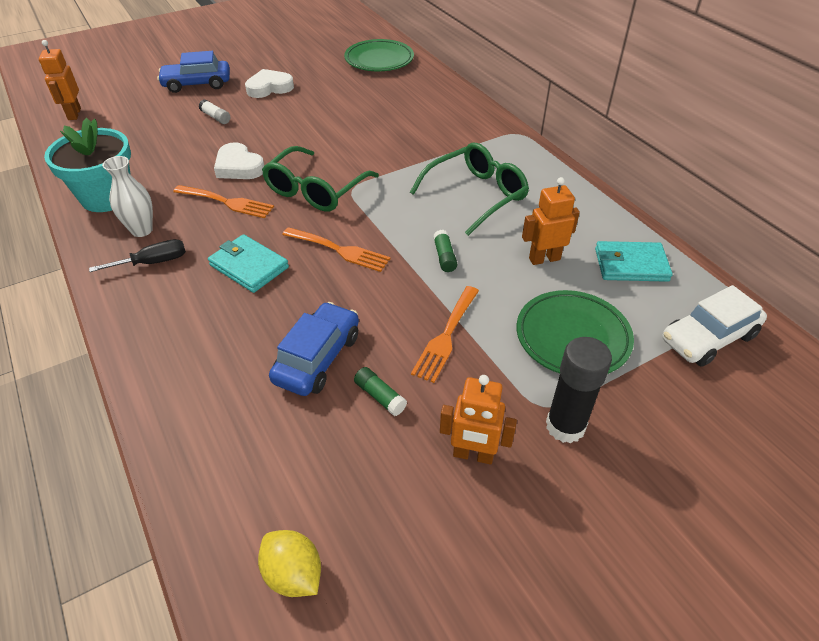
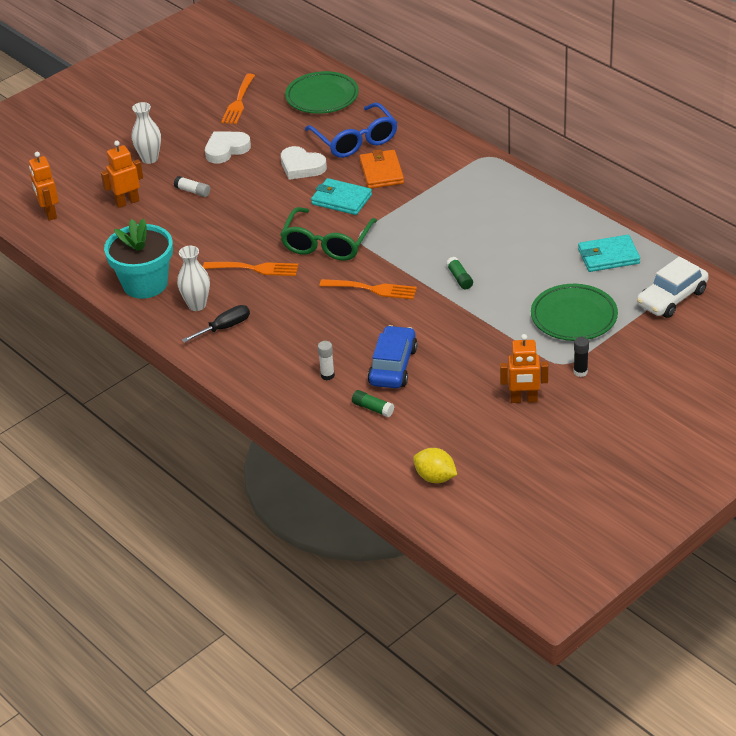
camera: 10 degrees left, 5 degrees down
blue car [157,51,230,93] -> white vase [132,102,161,164]
turquoise wallet [208,234,289,293] -> turquoise wallet moved to [311,178,372,215]
white heart [214,142,264,179] -> white heart moved to [281,146,327,180]
green glue stick [354,367,407,416] -> green glue stick moved to [352,390,394,417]
green glasses [410,143,529,236] -> none
orange fork [411,286,479,383] -> orange fork moved to [221,74,255,124]
orange robot [522,177,580,265] -> orange robot moved to [101,141,143,208]
black glue stick [546,337,612,443] -> black glue stick [574,337,589,377], size x0.52
none -> blue glasses [305,102,398,158]
none -> white glue stick [318,341,335,380]
none -> orange wallet [359,149,404,188]

